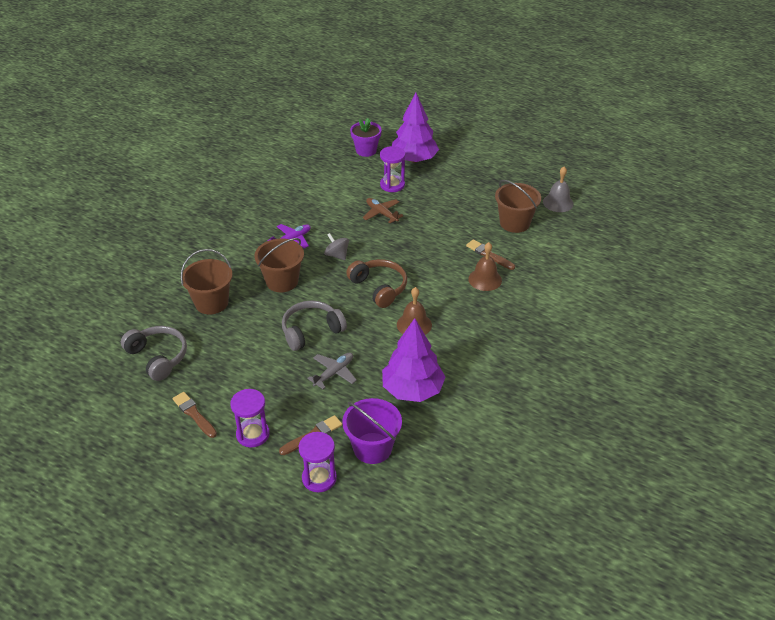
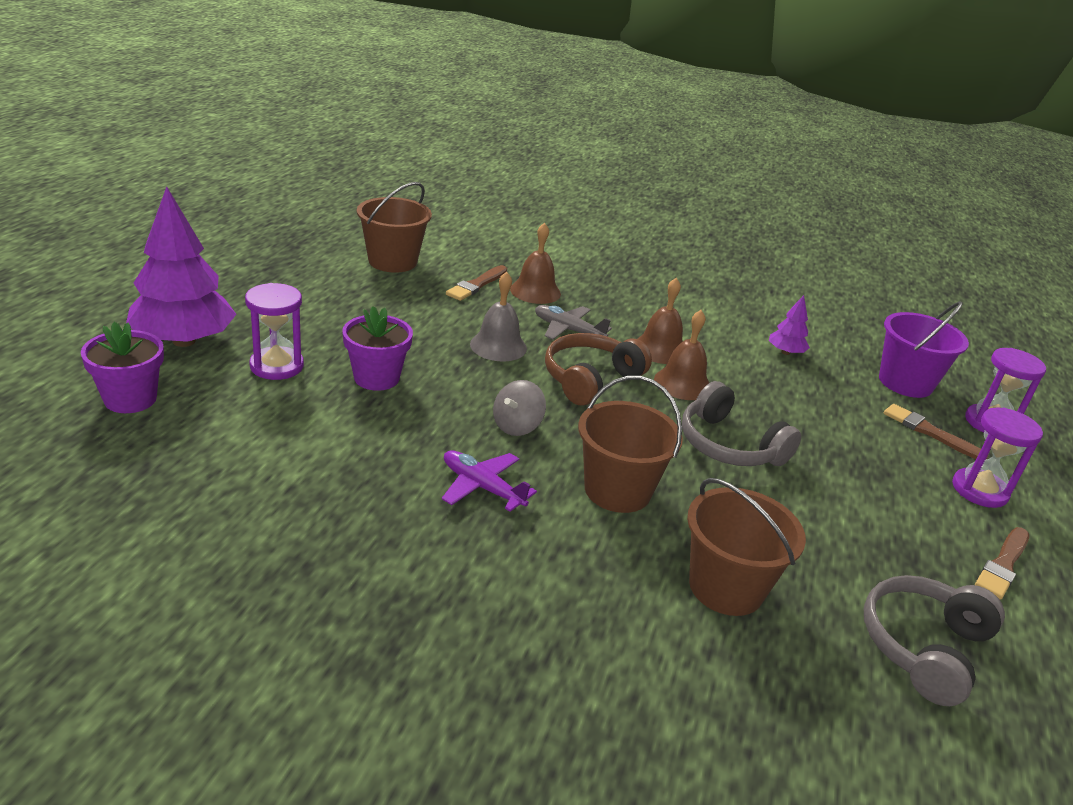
camera: 105 degrees left, 10 degrees down
grey plane [307,352,357,389] -> grey plane moved to [535,305,612,340]
brown plane [363,198,404,223] -> purple flower pot [342,306,413,391]
purple tree [382,318,446,402] -> purple tree [769,295,810,355], size x0.46
grey bell [543,167,574,212] -> grey bell moved to [470,272,527,362]
none -> brown bell [654,310,709,400]

